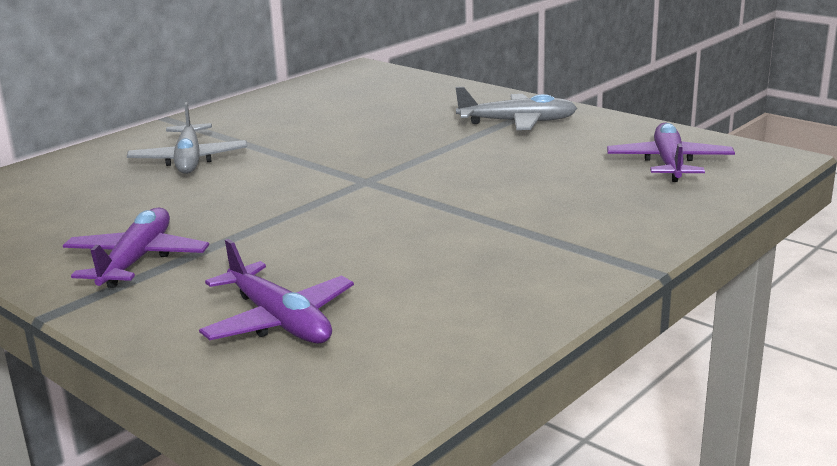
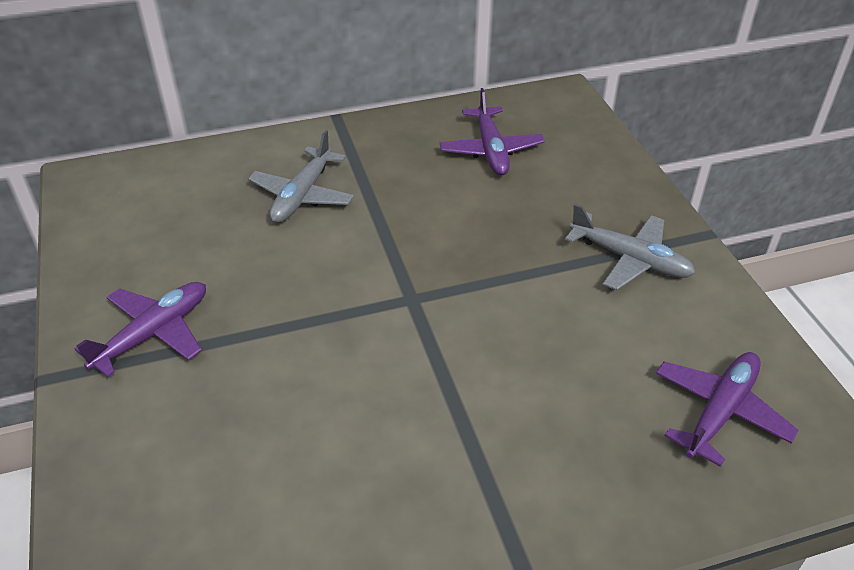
camera: 30 degrees right, 20 degrees up
purple plane [199,239,354,344] -> purple plane moved to [440,88,545,176]

